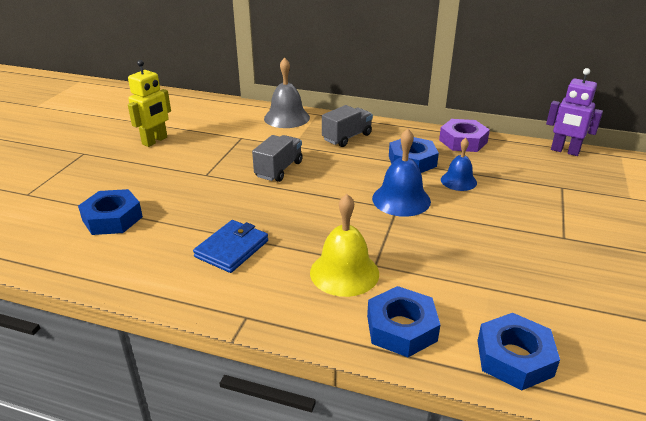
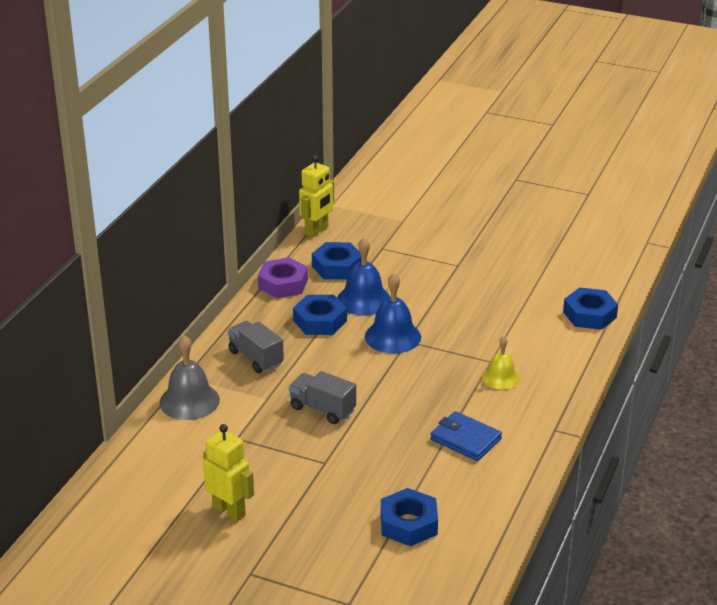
camera: 85 degrees left, 0 degrees up
yellow bell [310,194,379,297] -> yellow bell [482,336,520,390], size x0.65
blue nut [367,286,440,357] -> blue nut moved to [312,242,361,280]
blue bell [441,138,477,191] -> blue bell [337,237,390,316], size x1.55
purple robot [546,68,603,156] -> yellow robot [299,155,334,238]

